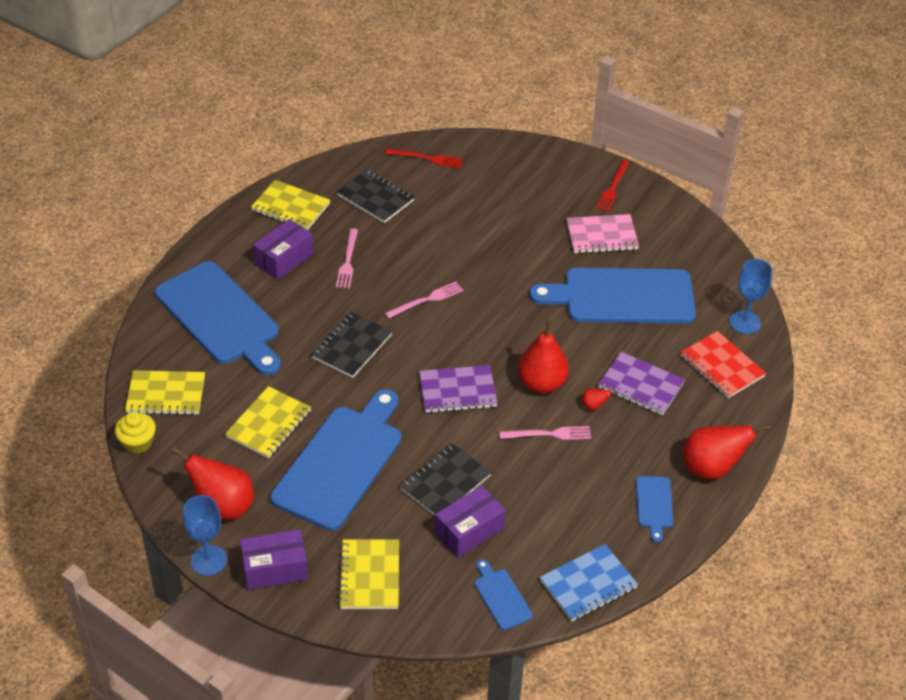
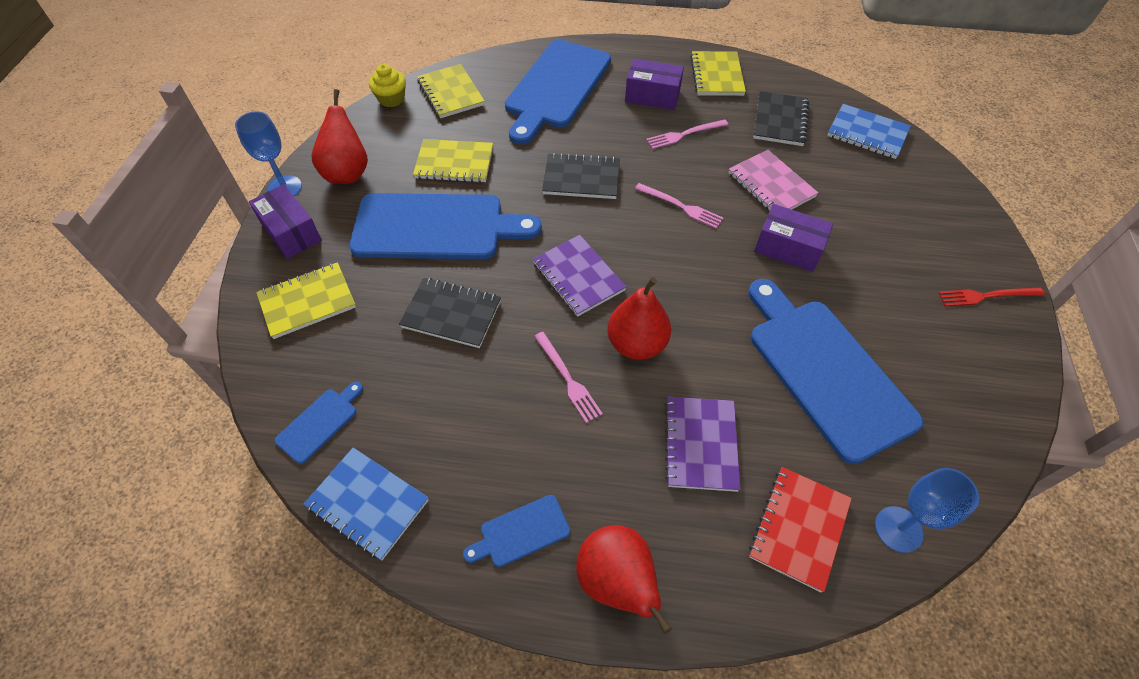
camera: 65 degrees right, 10 degrees up
red fork [385,149,463,168] -> blue notebook [827,104,911,159]
purple box [435,486,506,558] -> purple box moved to [754,204,833,272]
pink notebook [566,214,639,254] -> pink notebook moved to [728,150,818,211]
red pear [582,388,617,410] -> none

